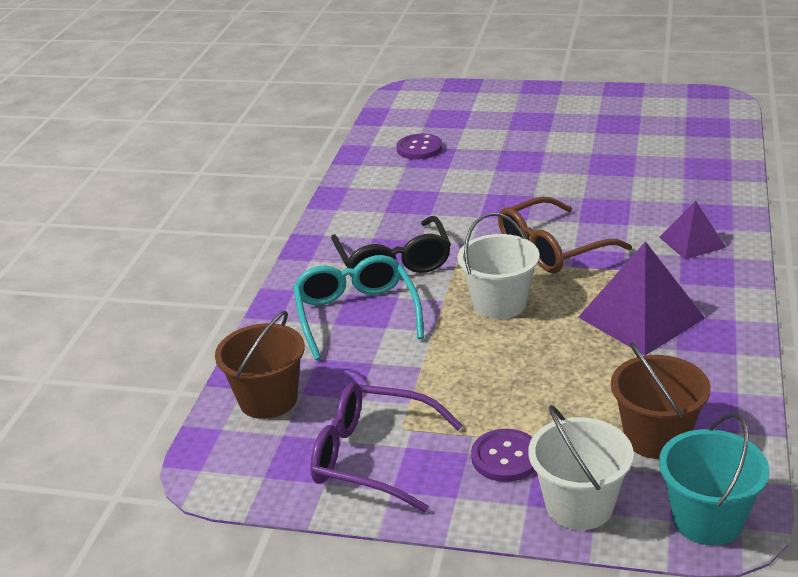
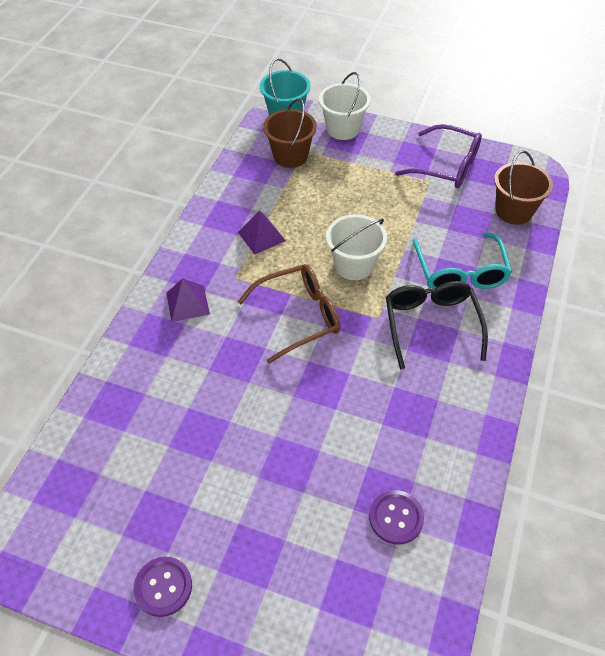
camera: 175 degrees left, 20 degrees up
purple button [471,429,535,482] -> purple button moved to [134,557,192,617]
purple pyramid [578,241,705,356] -> purple pyramid [238,211,286,255], size x0.59

